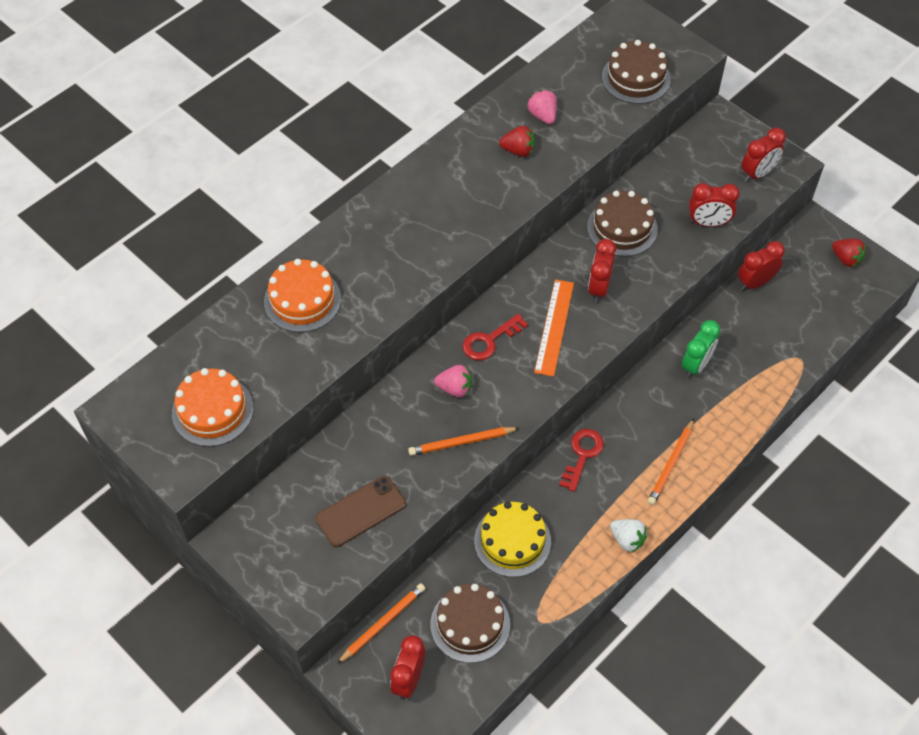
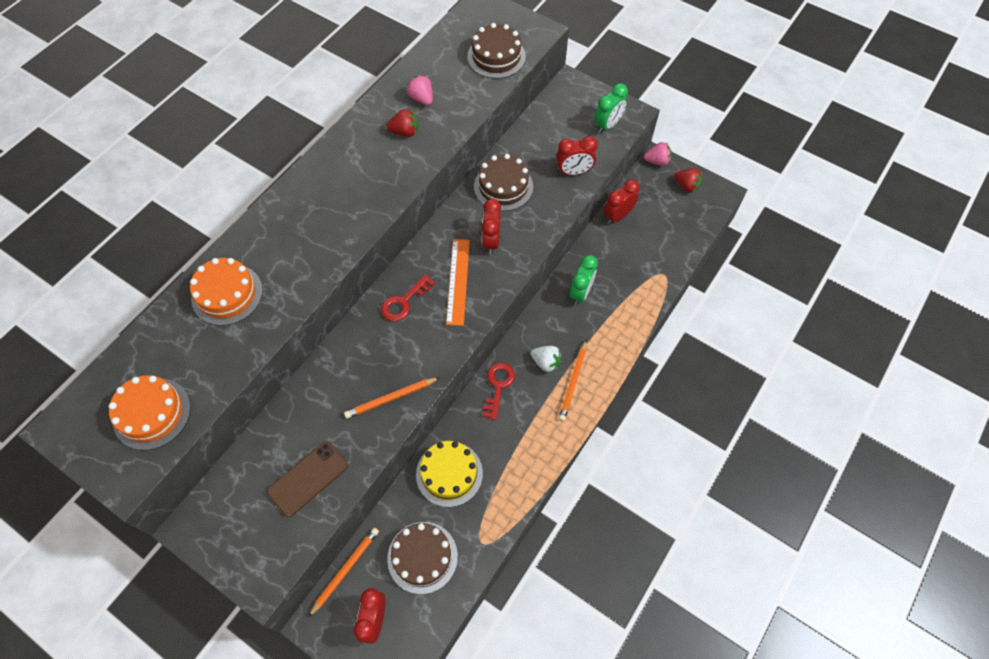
camera: 10 degrees left, 5 degrees up
pink strawberry [434,365,472,397] -> pink strawberry moved to [644,142,672,166]
white strawberry [610,519,647,552] -> white strawberry moved to [531,346,562,373]
red clock [741,128,786,182] -> green clock [594,83,628,133]

